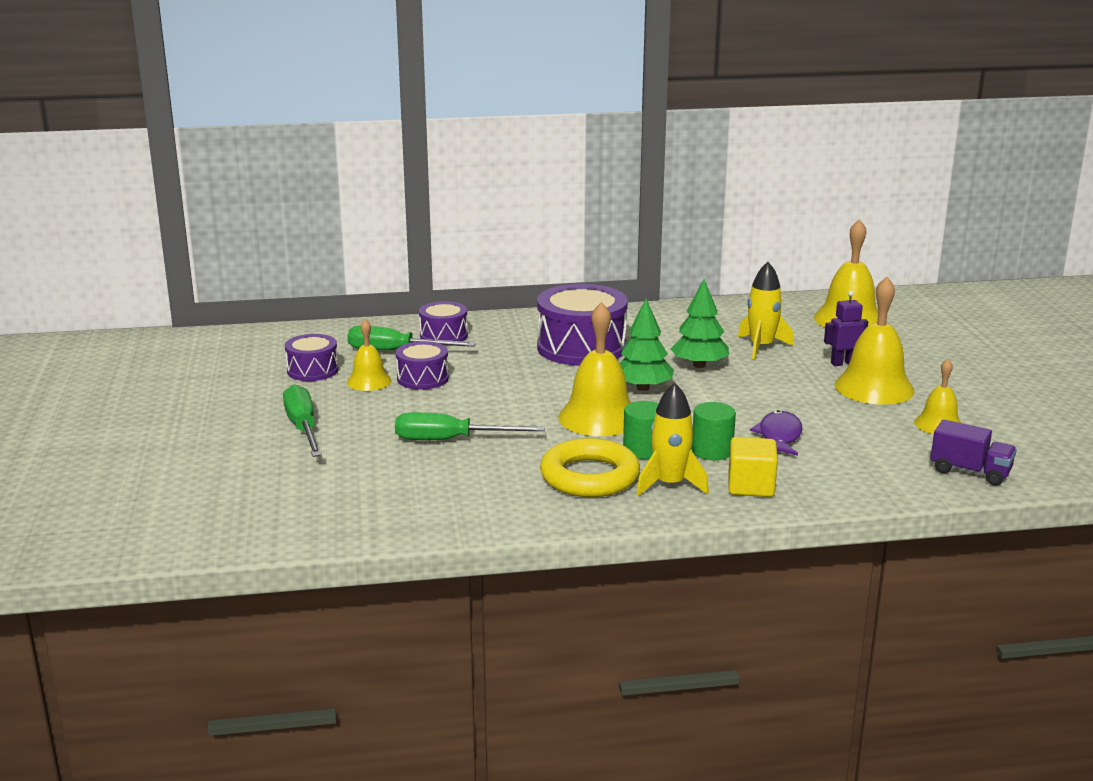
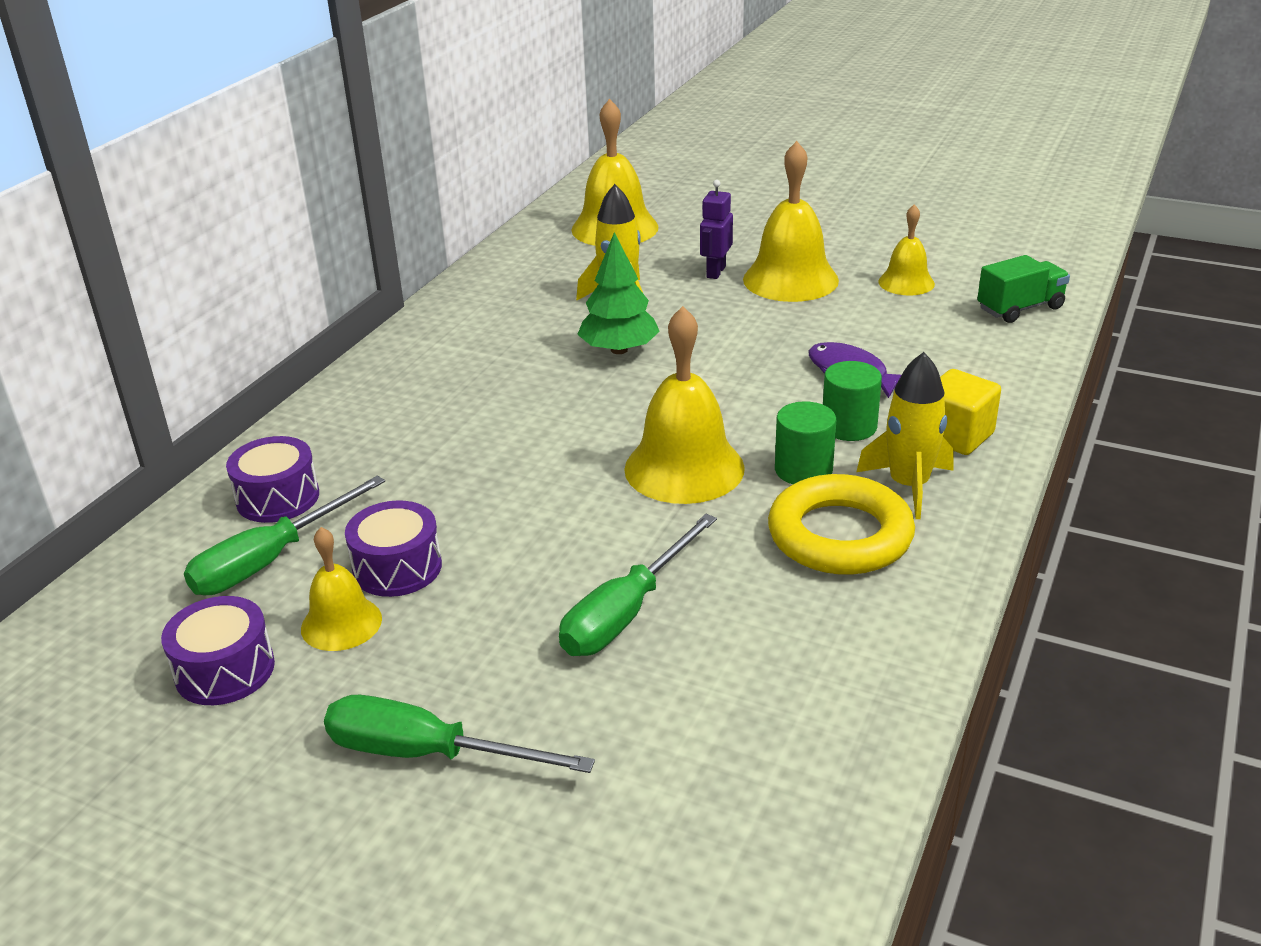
camera: 55 degrees left, 10 degrees up
purple drum [537,284,628,366] -> none
green tree [620,299,674,391] -> none
purple truck [930,419,1017,486] -> green truck [977,255,1070,323]

